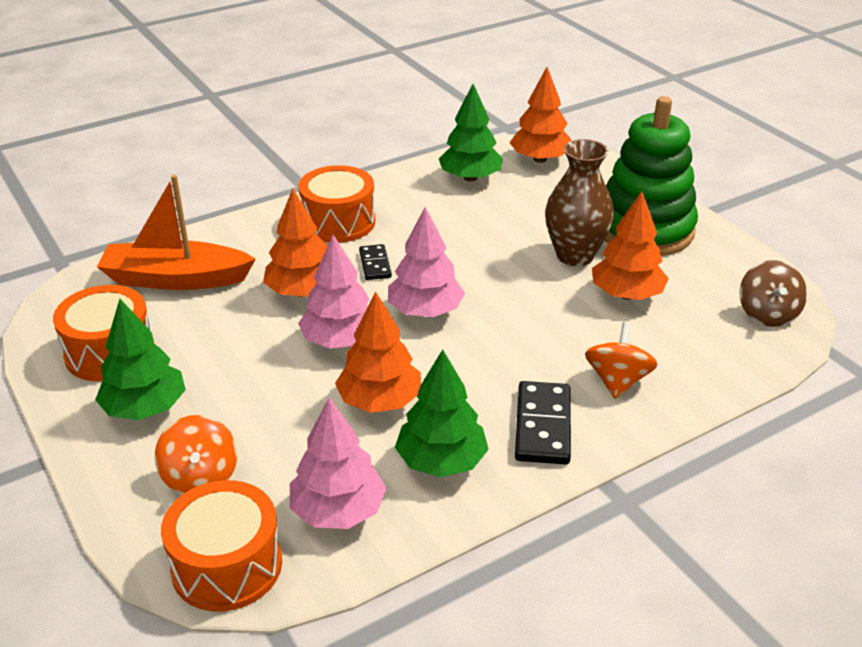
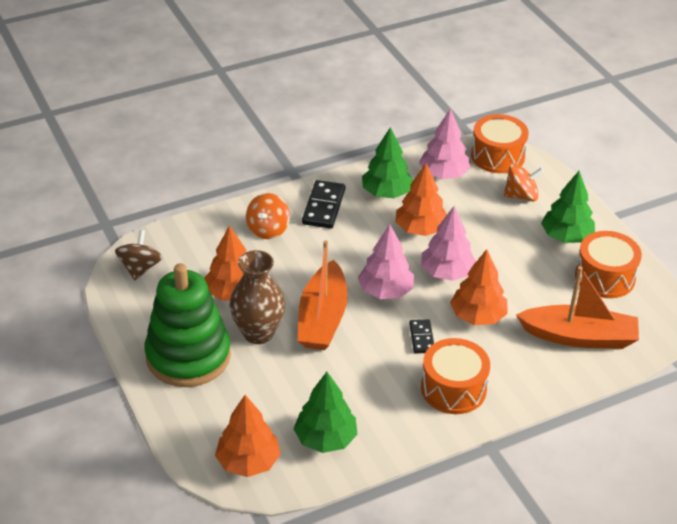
camera: 175 degrees left, 5 degrees up
orange spinning top [155,415,237,494] -> orange spinning top turned 90 degrees clockwise [504,164,544,201]
none -> orange boat [298,240,348,350]

